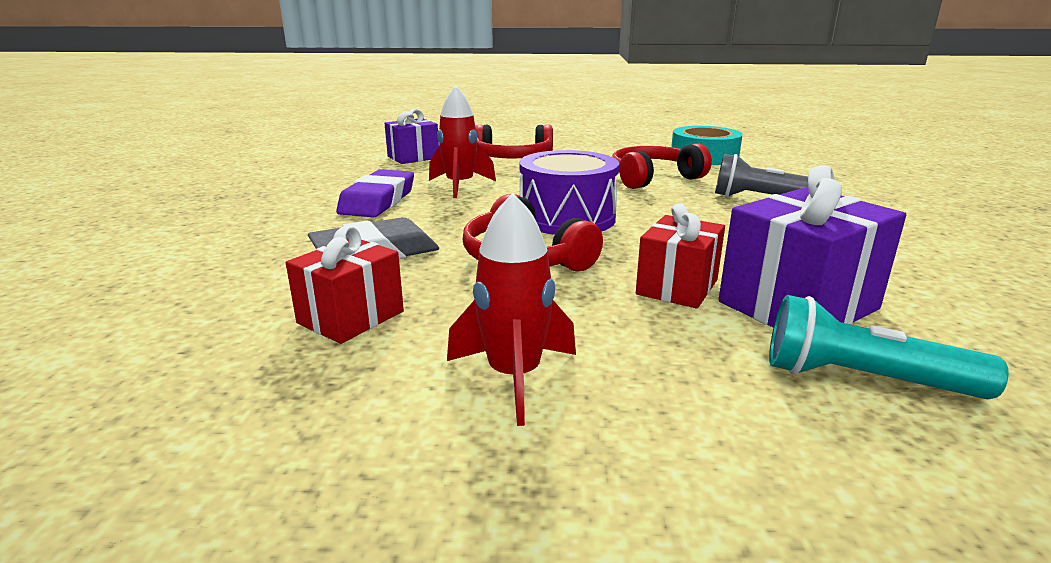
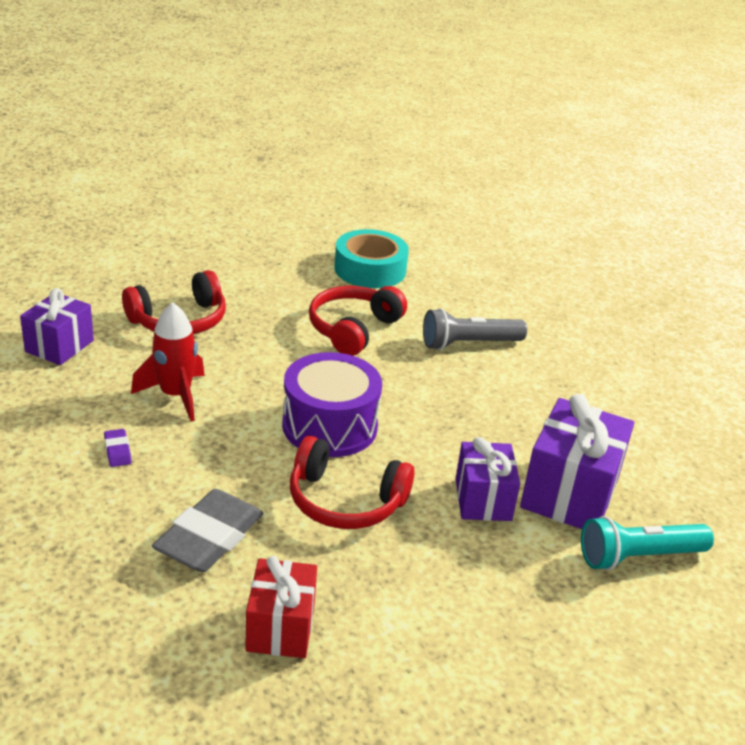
camera: 35 degrees left, 10 degrees up
purple eraser [336,169,414,217] -> purple eraser [104,429,131,467], size x0.43
red rocket [447,193,576,426] -> none
red gift [636,203,725,309] -> purple gift [455,437,520,521]

